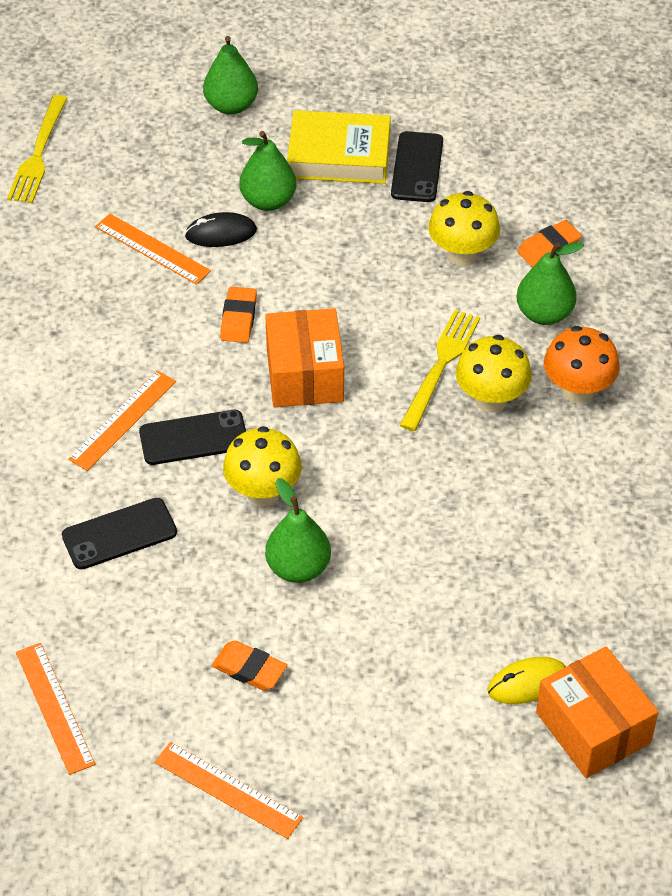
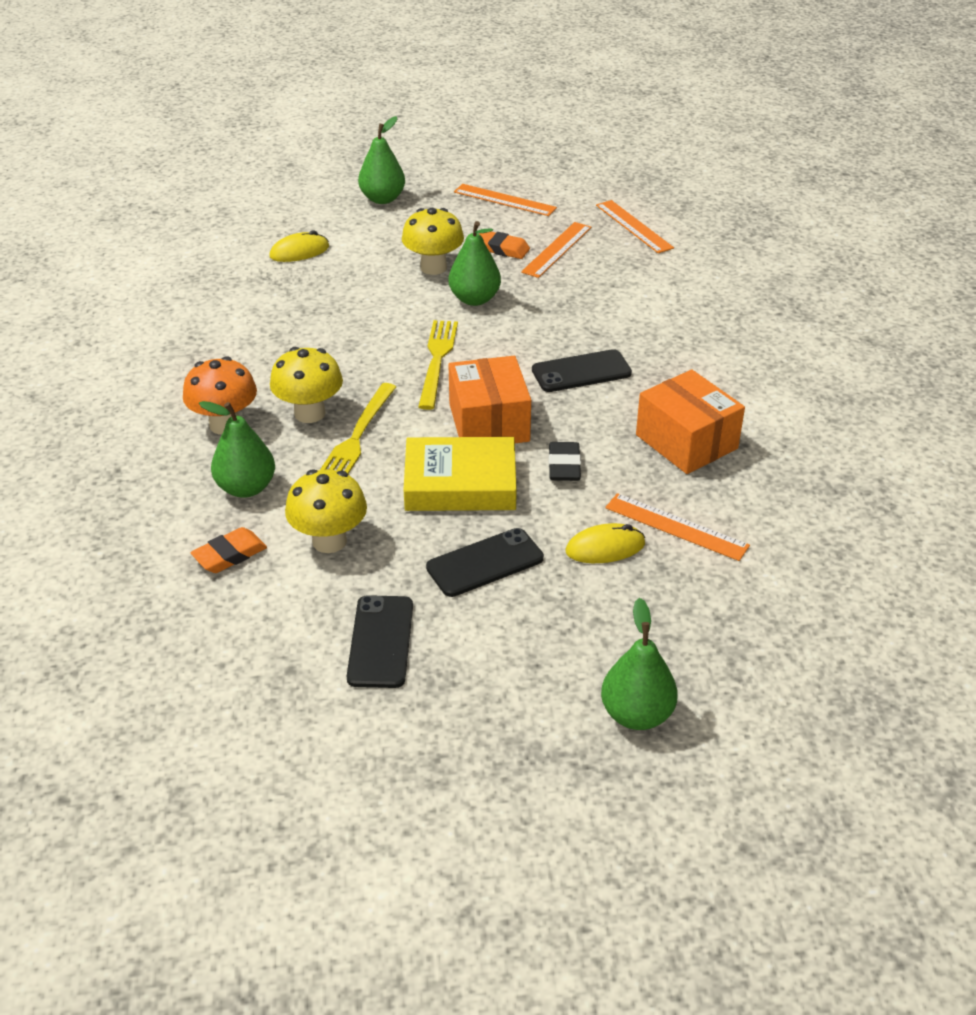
camera: 175 degrees right, 10 degrees down
yellow fork [7,95,67,203] -> yellow fork moved to [418,320,458,410]
black phone [62,498,177,569] -> black phone moved to [426,528,544,597]
orange ruler [68,370,176,471] -> orange ruler moved to [521,222,591,278]
black mouse [185,212,257,247] -> yellow mouse [566,523,645,563]
orange eraser [220,287,257,343] -> black eraser [548,442,581,481]
yellow mushroom [223,426,302,506] -> yellow mushroom moved to [402,208,464,275]
green pear [239,131,296,211] -> green pear moved to [358,116,405,204]
yellow book [287,110,391,184] -> yellow book moved to [404,437,517,511]
orange box [536,646,658,778] -> orange box moved to [636,370,745,474]

